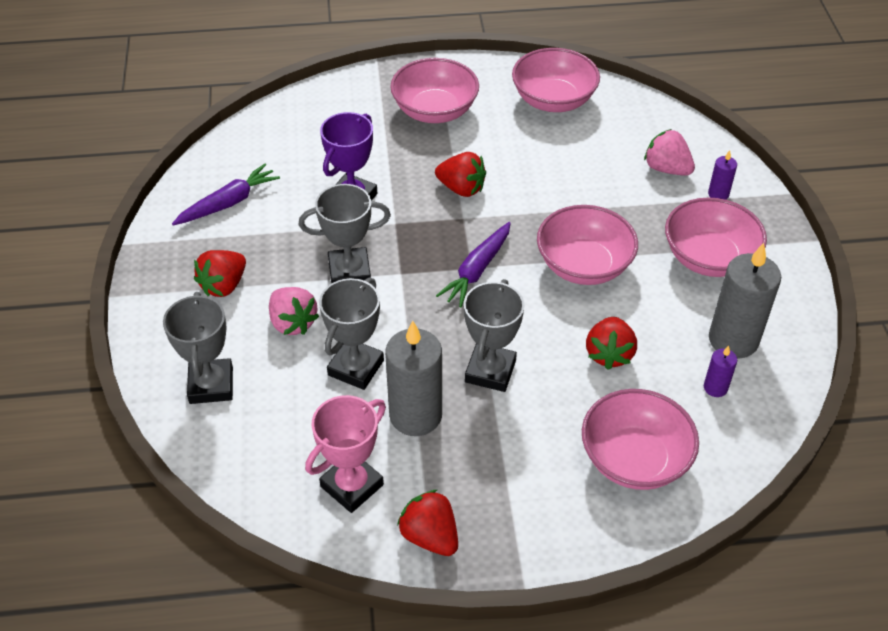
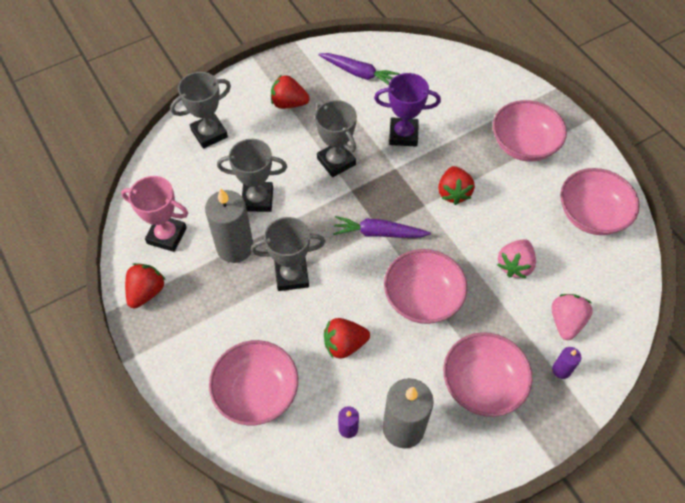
camera: 65 degrees right, 10 degrees up
pink strawberry [269,287,319,335] -> pink strawberry moved to [497,239,536,278]

